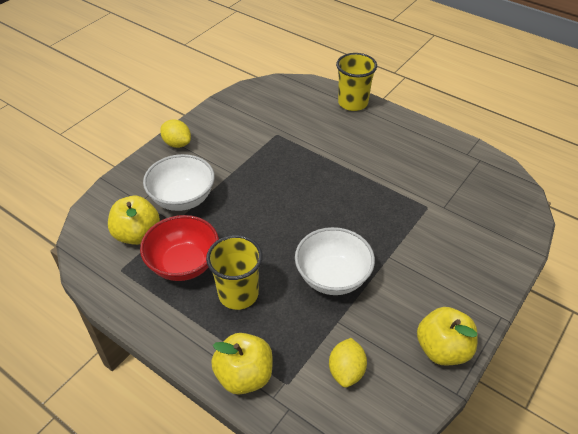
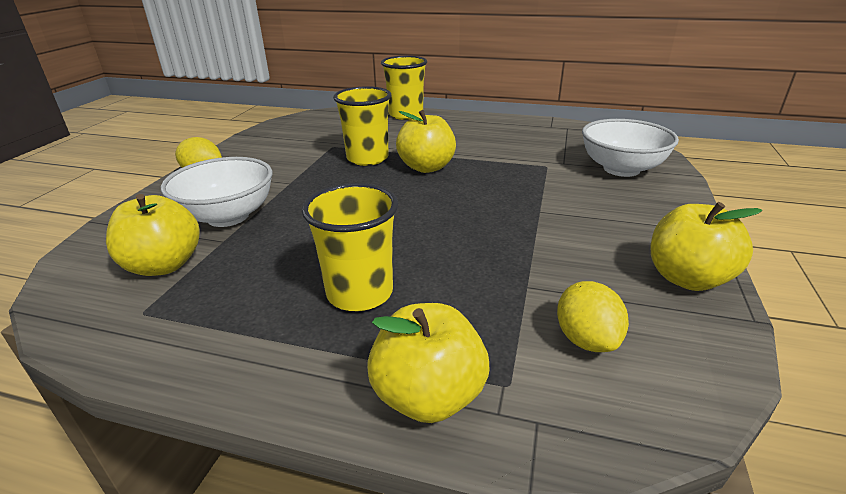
camera: 20 degrees left, 15 degrees down
red bowl [140,215,219,281] -> none
white bowl [295,227,375,295] -> white bowl moved to [582,119,679,177]
none -> yellow cup [333,86,391,166]
none -> yellow apple [396,110,456,173]

